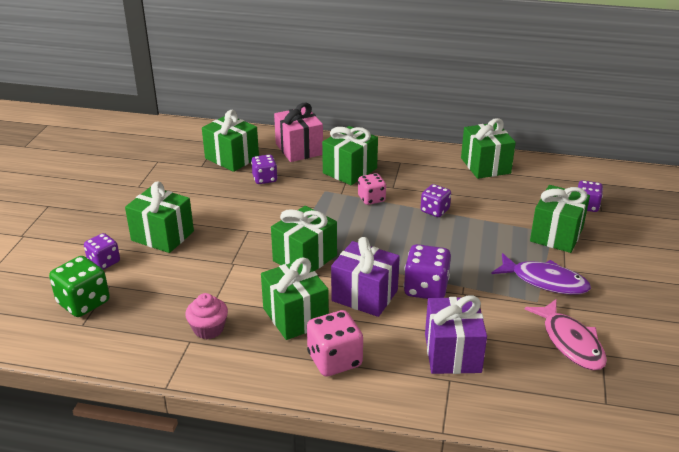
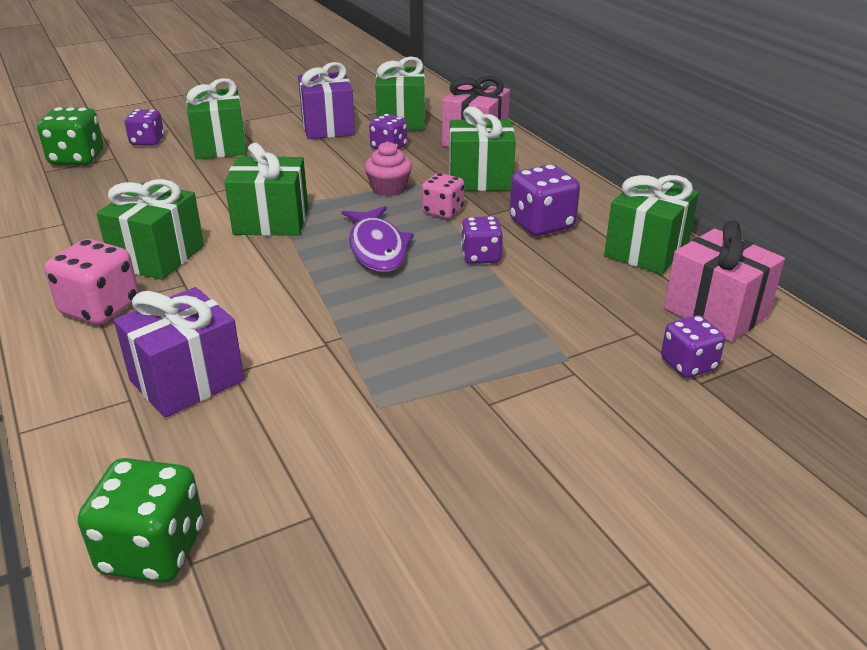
camera: 50 degrees right, 0 degrees up
pink cupcake [185,293,228,339] -> pink cupcake moved to [365,141,412,196]
purple gift [331,237,400,317] -> purple gift moved to [298,62,355,139]
purple dice [404,244,451,299] -> purple dice moved to [509,164,580,236]
purple fish [491,253,591,295] -> purple fish moved to [342,206,414,272]
pink fish [525,299,607,370] -> none
green gift [530,185,590,253] -> none
none -> green dice [78,458,204,583]
none -> pink gift [664,221,785,342]

